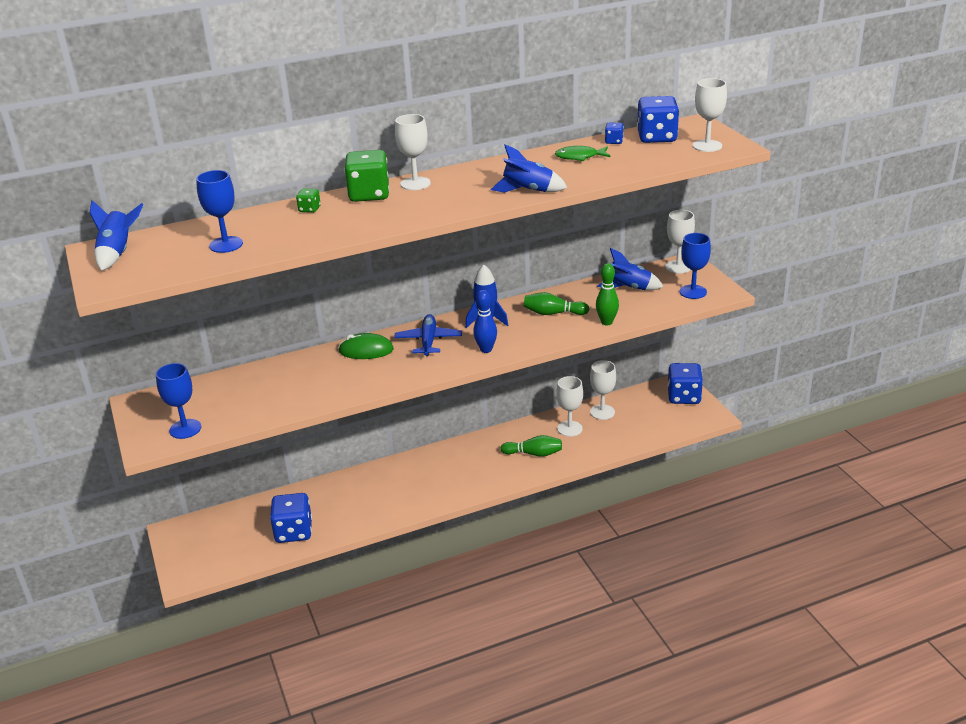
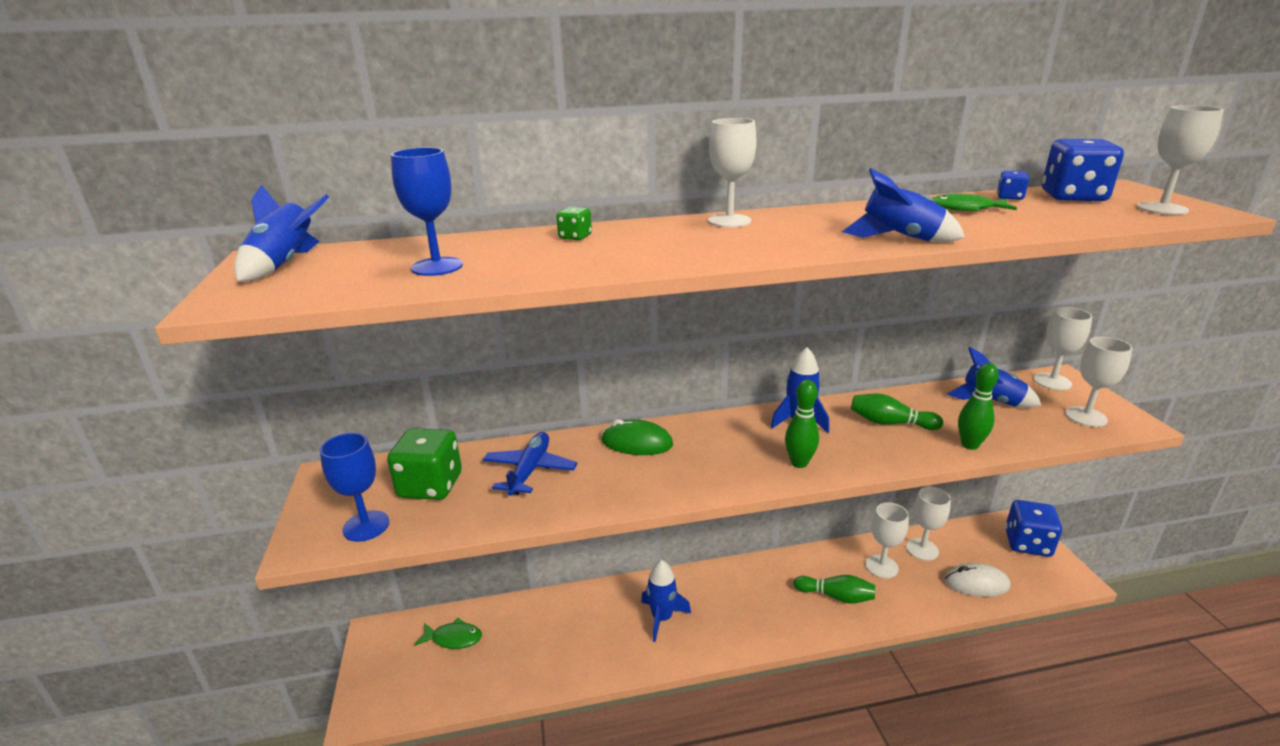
camera: 10 degrees right, 5 degrees down
blue dice [270,493,312,543] -> none
green dice [344,150,389,202] -> green dice moved to [387,428,462,500]
blue plane [394,314,462,356] -> blue plane moved to [483,432,577,496]
blue bowling pin [473,290,497,353] -> green bowling pin [785,380,819,468]
blue goblet [679,233,711,299] -> white goblet [1065,336,1132,427]
none -> green fish [414,618,482,649]
none -> blue rocket [641,560,691,642]
none -> white mouse [944,563,1011,597]

